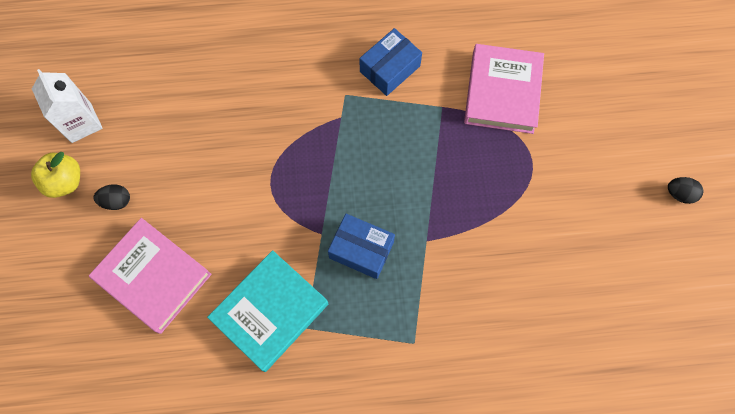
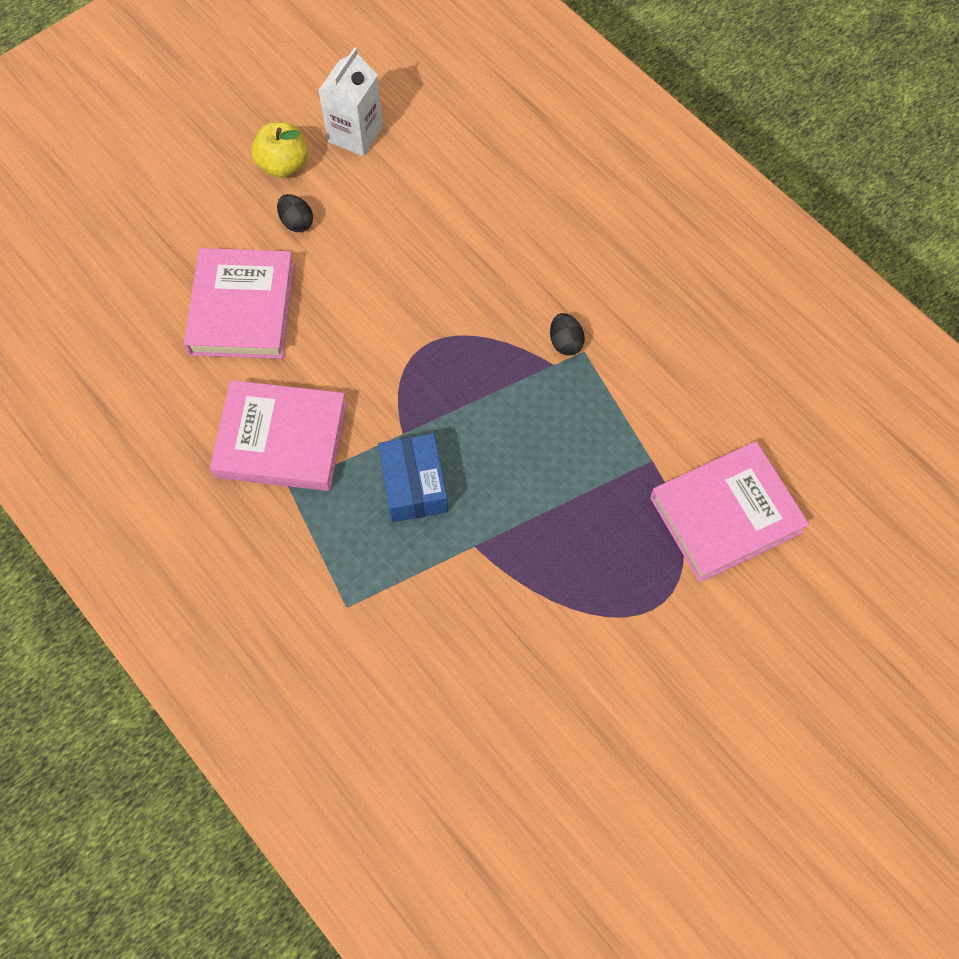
camera: 55 degrees right, 5 degrees down
turquoise book [207,250,328,372] -> pink book [210,380,347,491]
blue box [359,28,422,96] -> none
black egg [668,177,703,204] -> black egg moved to [550,313,585,356]

